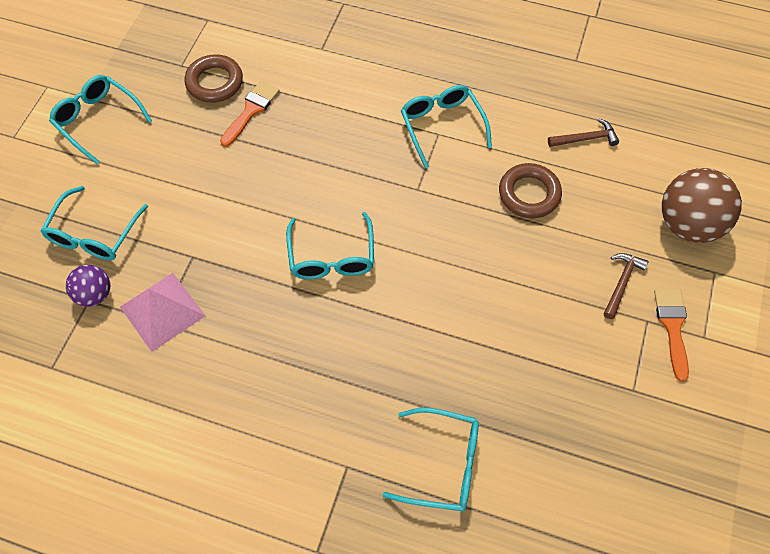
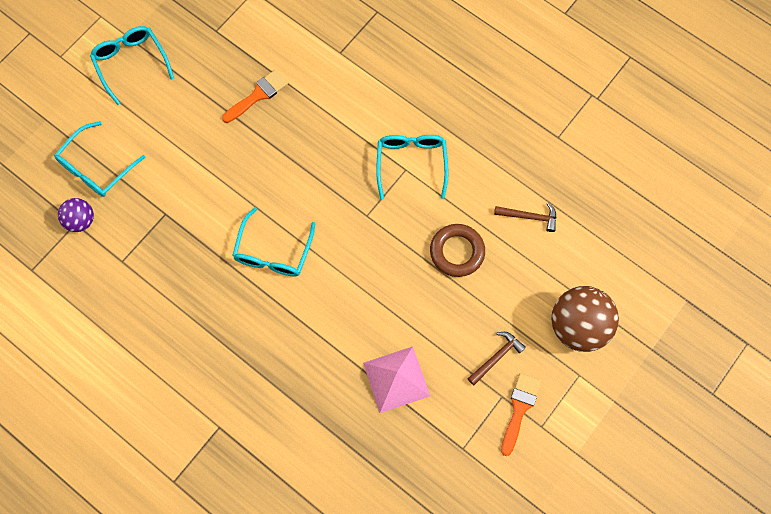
camera: 20 degrees right, 10 degrees up
pink pyramid [120,273,206,352] -> pink pyramid moved to [363,347,430,413]
brown ring [185,54,243,103] -> none
turquoise glasses [383,407,479,511] -> none

